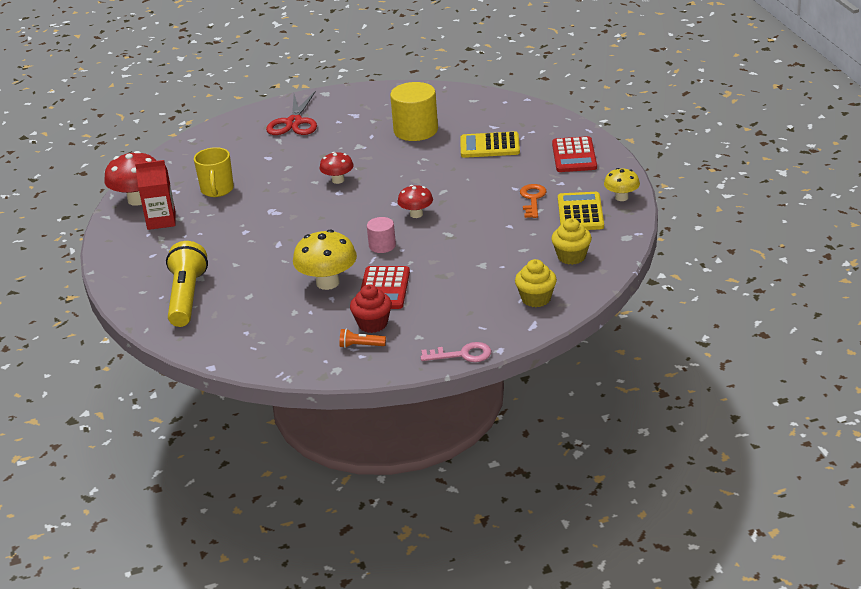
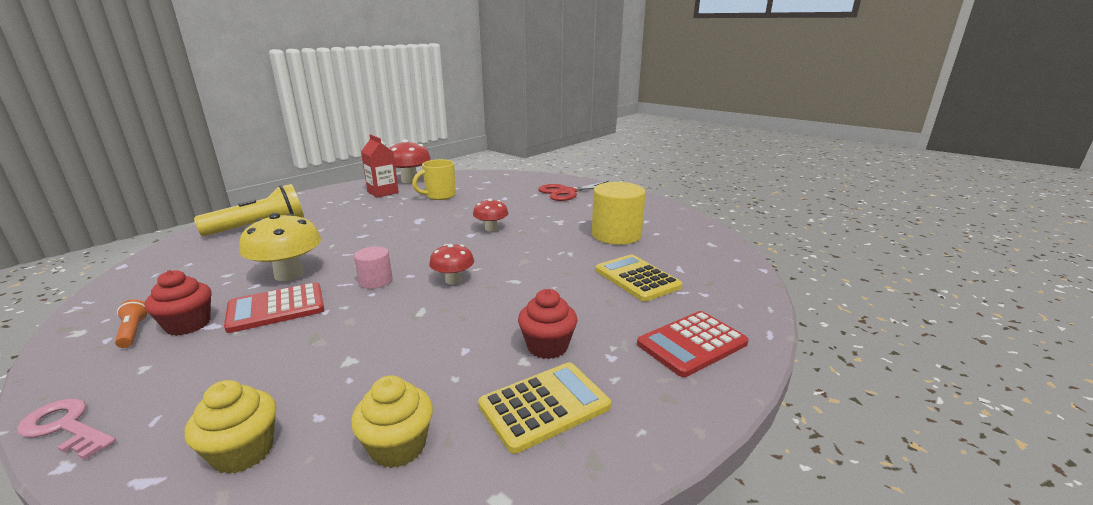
camera: 55 degrees right, 10 degrees down
pink key [421,342,491,362] -> pink key turned 150 degrees clockwise [17,399,116,460]
orange key [520,184,546,218] -> red cupcake [518,289,577,359]
yellow mushroom [604,168,640,201] -> none

